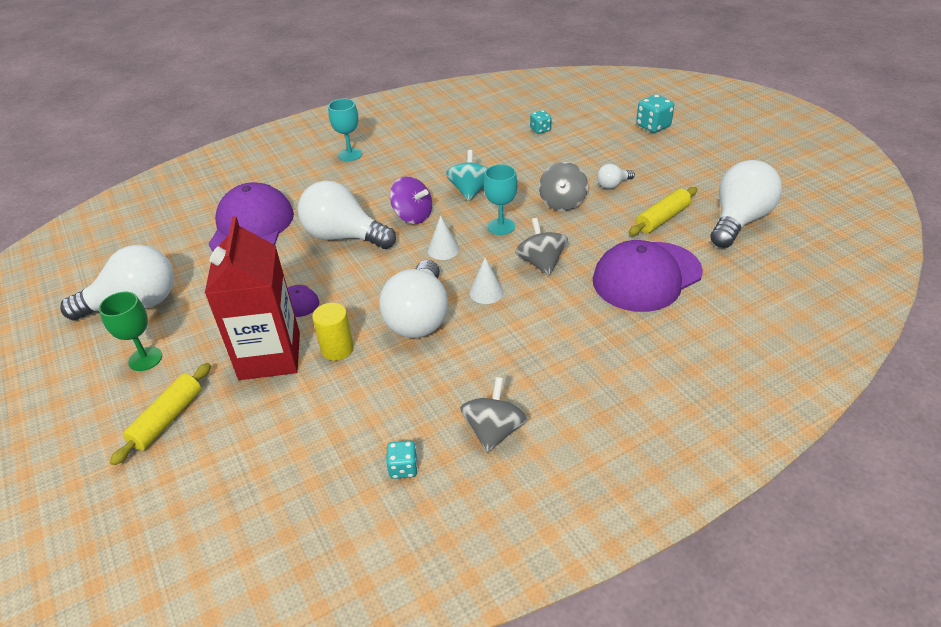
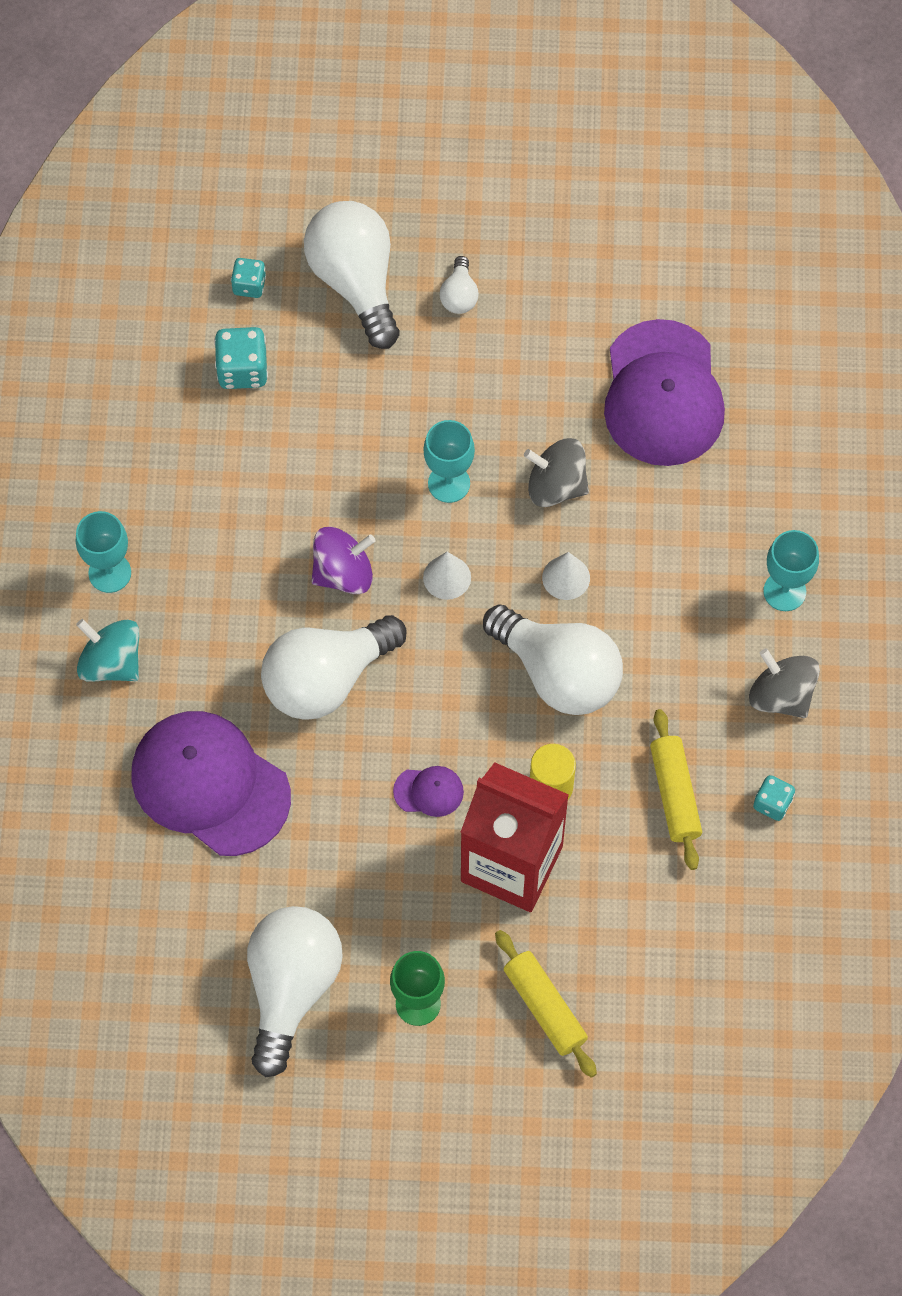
camera: 60 degrees left, 25 degrees up
turquoise spinning top [446,150,487,201] -> turquoise spinning top moved to [76,619,139,682]
grey spinning top [539,162,588,211] -> none
yellow rolling pin [629,187,697,236] -> yellow rolling pin moved to [650,709,702,870]
turquoise dice [636,95,674,133] -> turquoise dice moved to [214,327,268,389]
white light bulb [710,160,782,248] -> white light bulb moved to [304,201,400,349]
none -> turquoise goblet [763,530,819,611]

